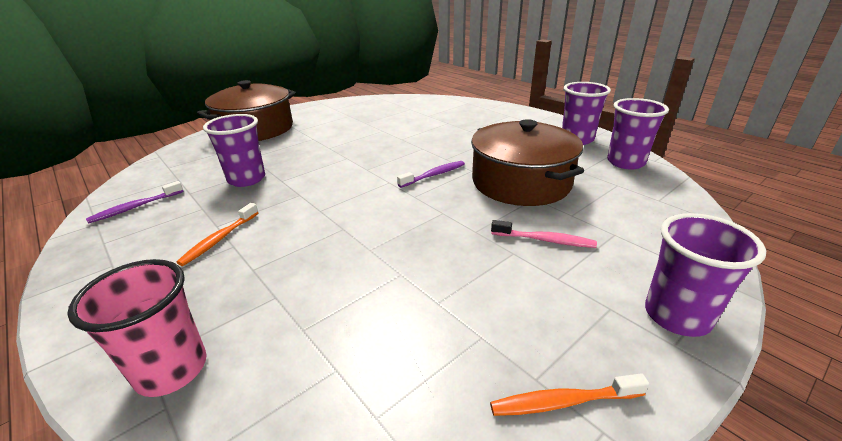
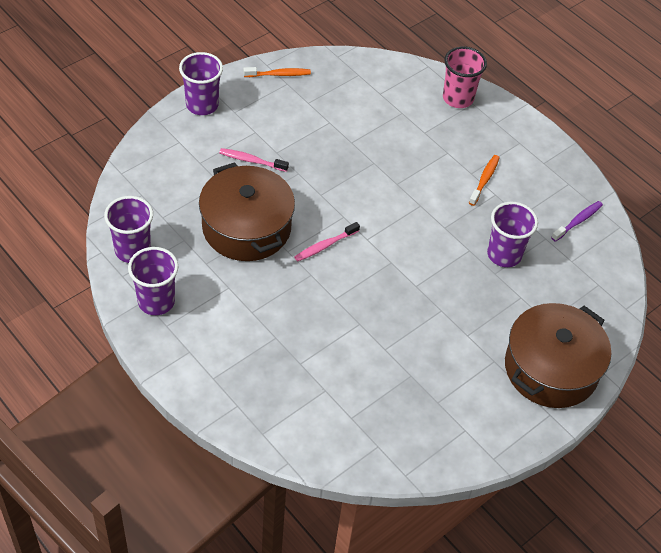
camera: 175 degrees right, 20 degrees up
purple toothbrush [397,161,465,188] -> pink toothbrush [294,222,360,262]

